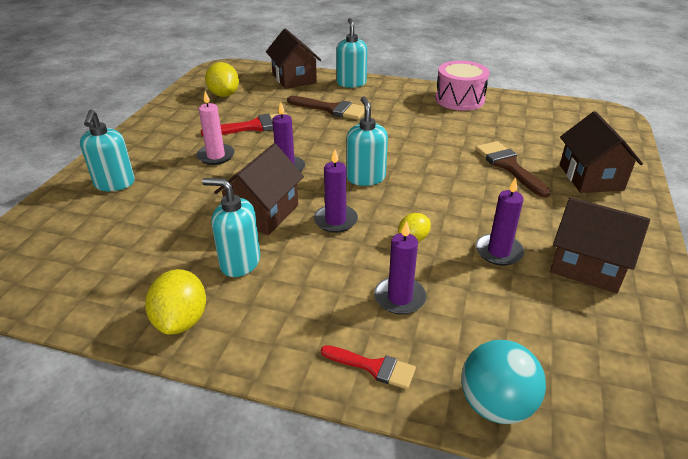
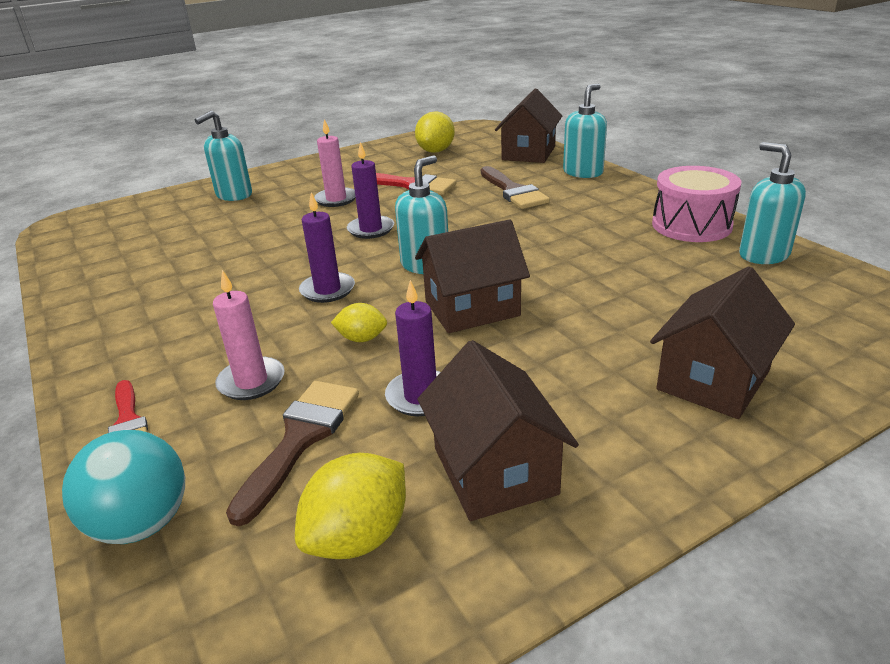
camera: 45 degrees right, 5 degrees down
yellow lemon [145,269,206,335] -> yellow lemon moved to [295,453,406,559]
turquoise soap dispenser [202,178,260,277] -> turquoise soap dispenser moved to [739,142,806,264]
brown house [214,143,304,235] -> brown house moved to [415,219,530,333]
purple candle [374,220,427,315] -> pink candle [213,270,285,400]
brown brush [475,141,551,198] -> brown brush moved to [226,381,359,526]

